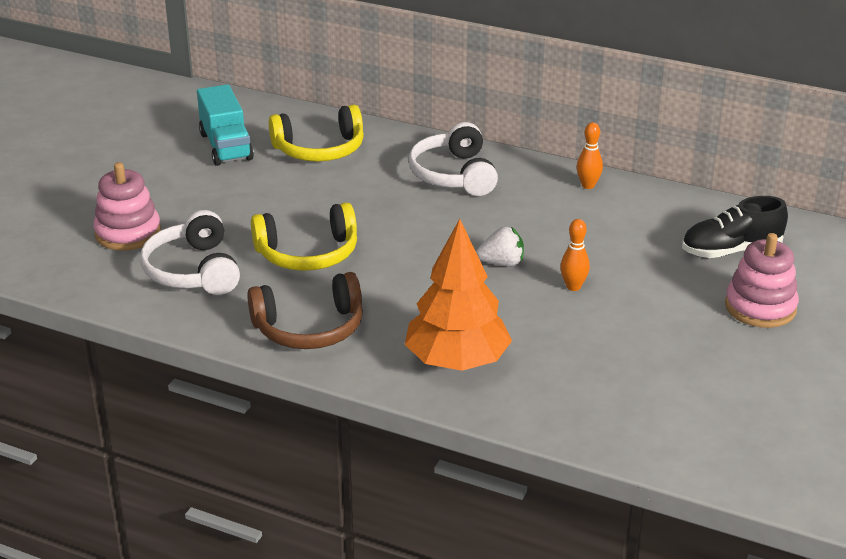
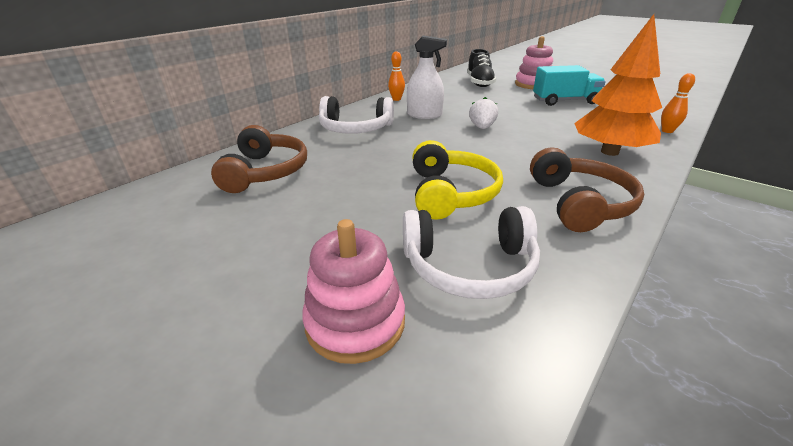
camera: 75 degrees left, 0 degrees up
turquoise truck [197,84,254,166] -> turquoise truck moved to [533,65,606,106]
yellow headphones [269,105,364,162] -> brown headphones [211,125,307,193]
orange bowling pin [560,219,590,291] -> orange bowling pin moved to [661,73,695,133]
none -> white spray bottle [407,35,447,119]

